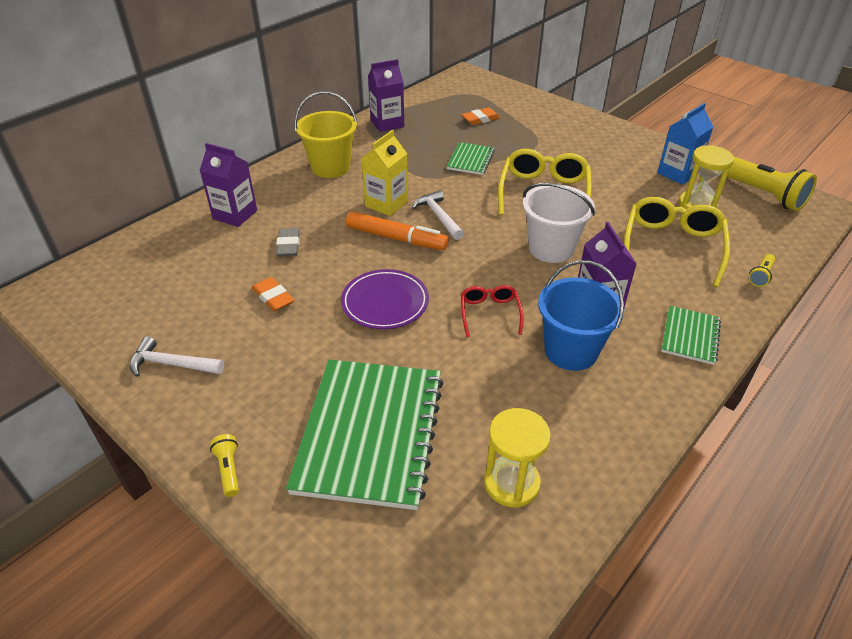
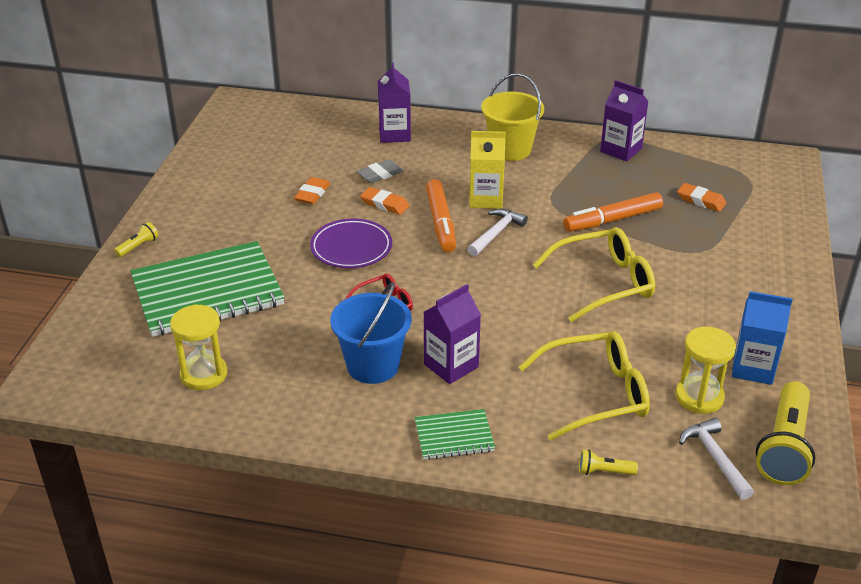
camera: 60 degrees right, 5 degrees down
white hammer [130,337,224,377] -> white hammer moved to [679,418,754,500]
green notebook [446,142,495,175] -> orange marker [563,192,663,232]
white bucket [523,183,595,263] -> none
none -> orange eraser [360,187,409,215]

